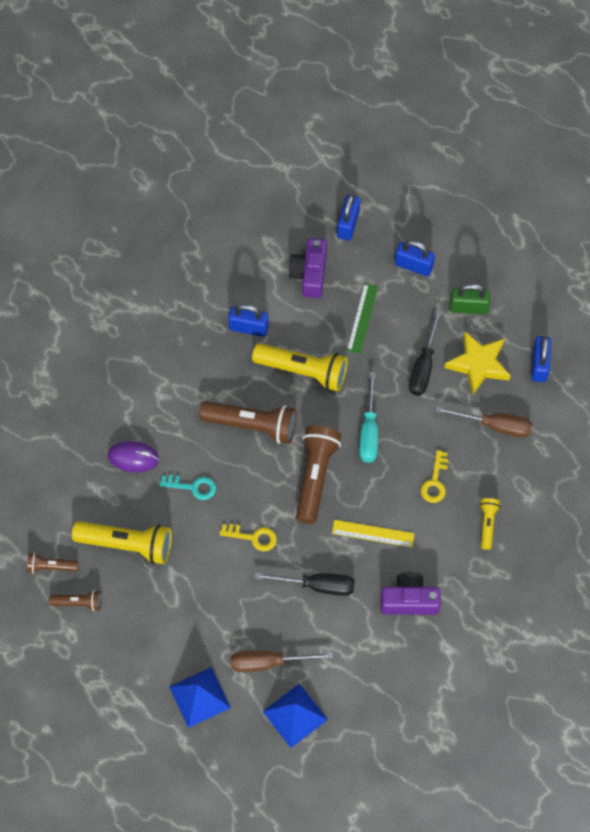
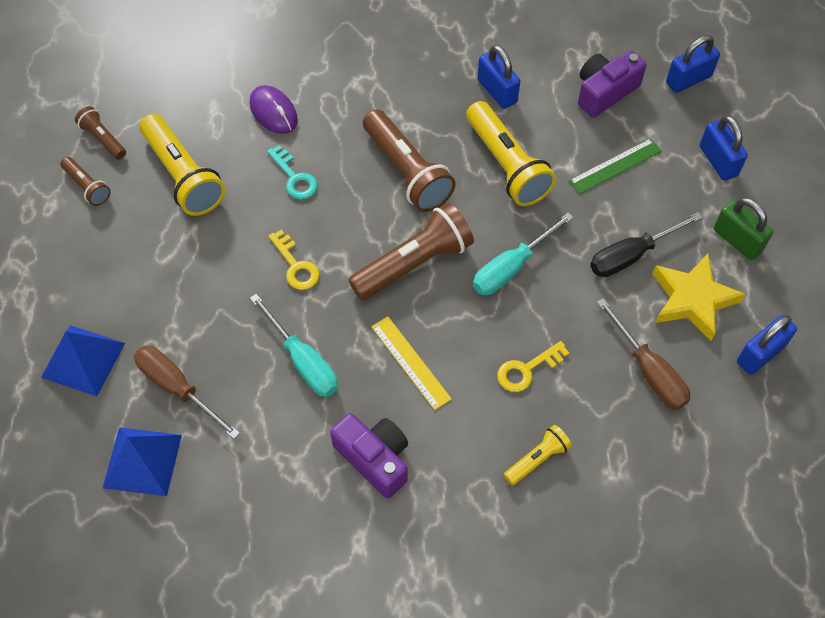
camera: 45 degrees right, 5 degrees down
black screwdriver [254,573,355,596] -> turquoise screwdriver [250,294,338,397]

